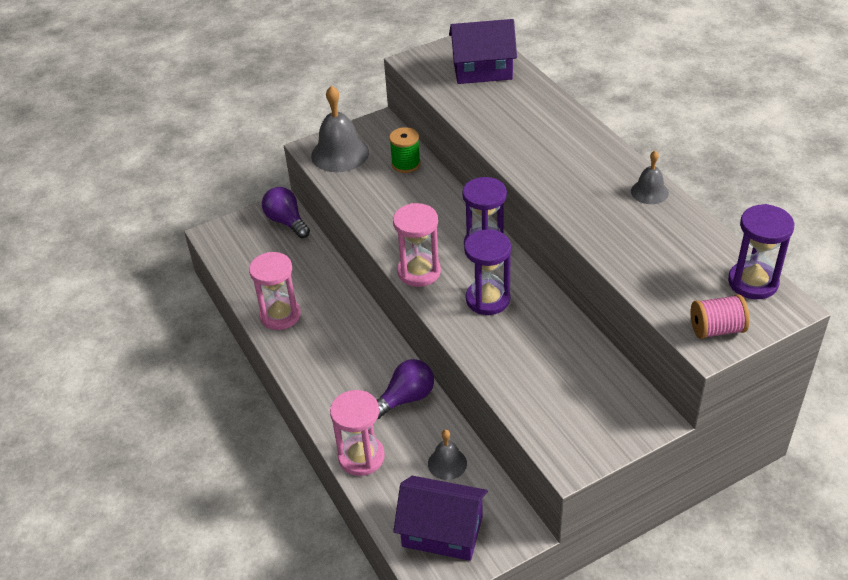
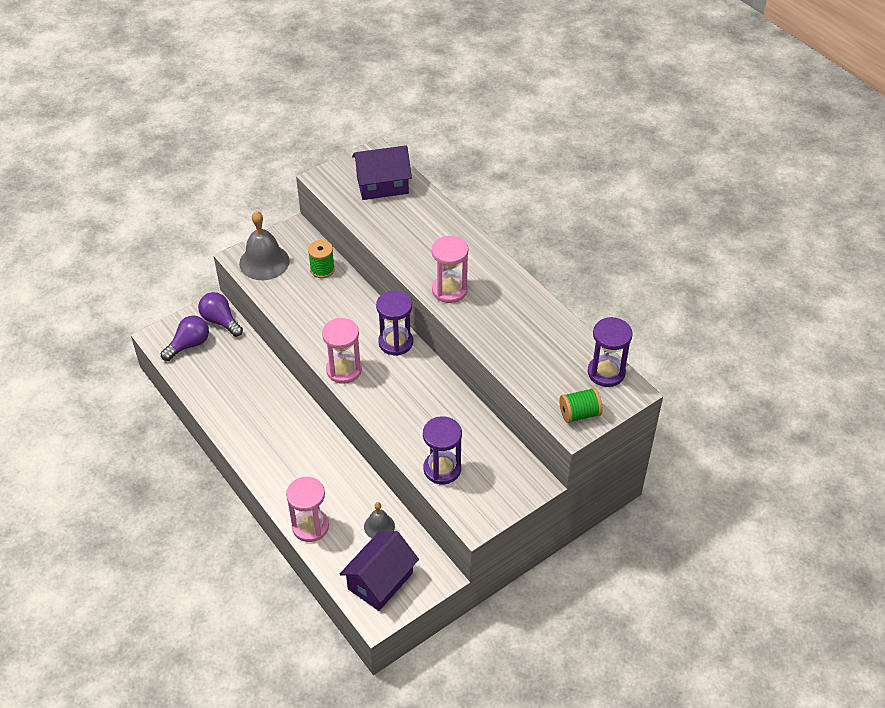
camera: 10 degrees left, 5 degrees up
pink hourglass [249,252,301,330] -> pink hourglass moved to [432,236,468,303]
purple light bulb [377,359,434,419] -> purple light bulb moved to [161,315,209,361]
purple house [393,476,488,561] -> purple house turned 60 degrees counterclockwise [340,531,419,611]
purple hourglass [464,229,511,315] -> purple hourglass moved to [423,416,462,484]
grey bell [631,151,669,204] -> none
pink spool [690,294,750,339] -> green spool [559,388,602,423]

